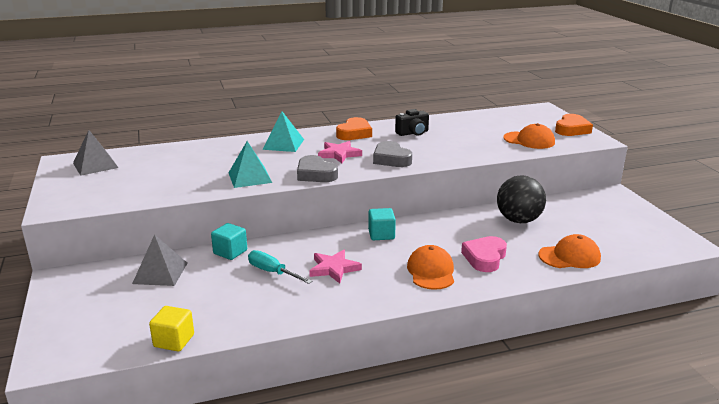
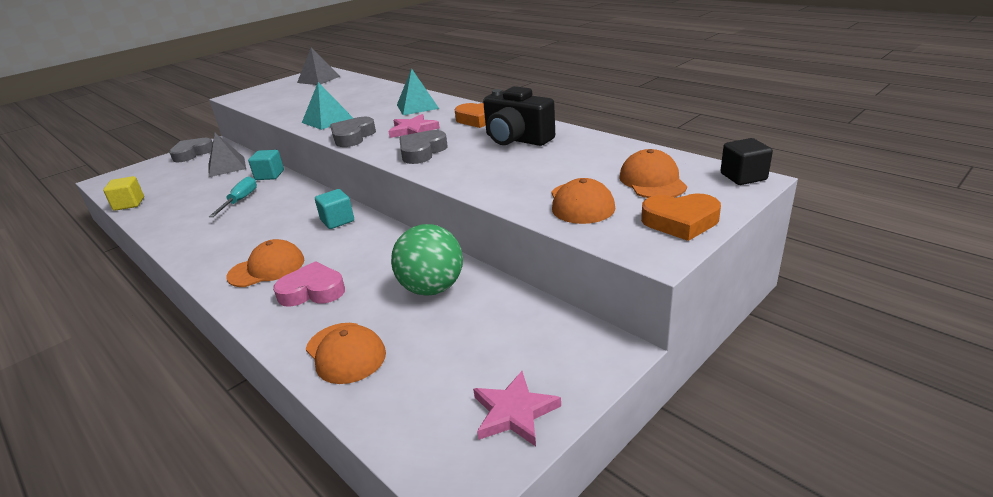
camera: 65 degrees right, 5 degrees up
pink star [309,249,362,284] -> pink star moved to [473,371,561,446]
black camera [395,109,429,136] -> black camera [483,86,555,146], size x1.59
black ball [497,175,546,223] -> green ball [391,224,463,296]
none -> grey heart [169,138,213,162]
none -> orange cap [619,149,687,198]
none -> black cube [720,138,773,185]

